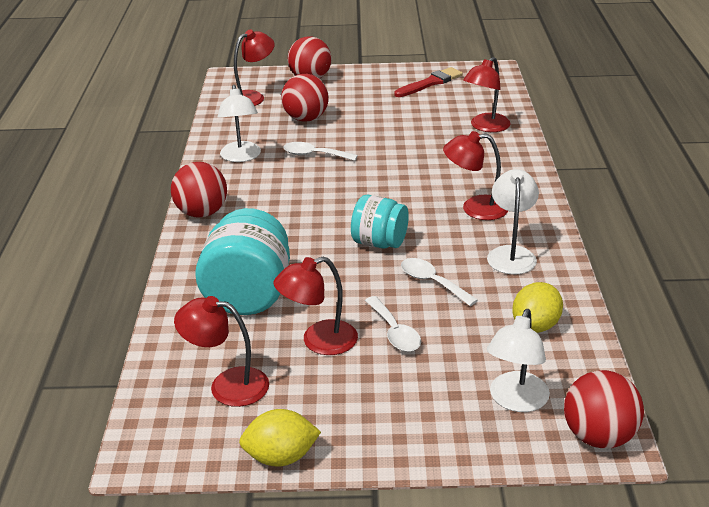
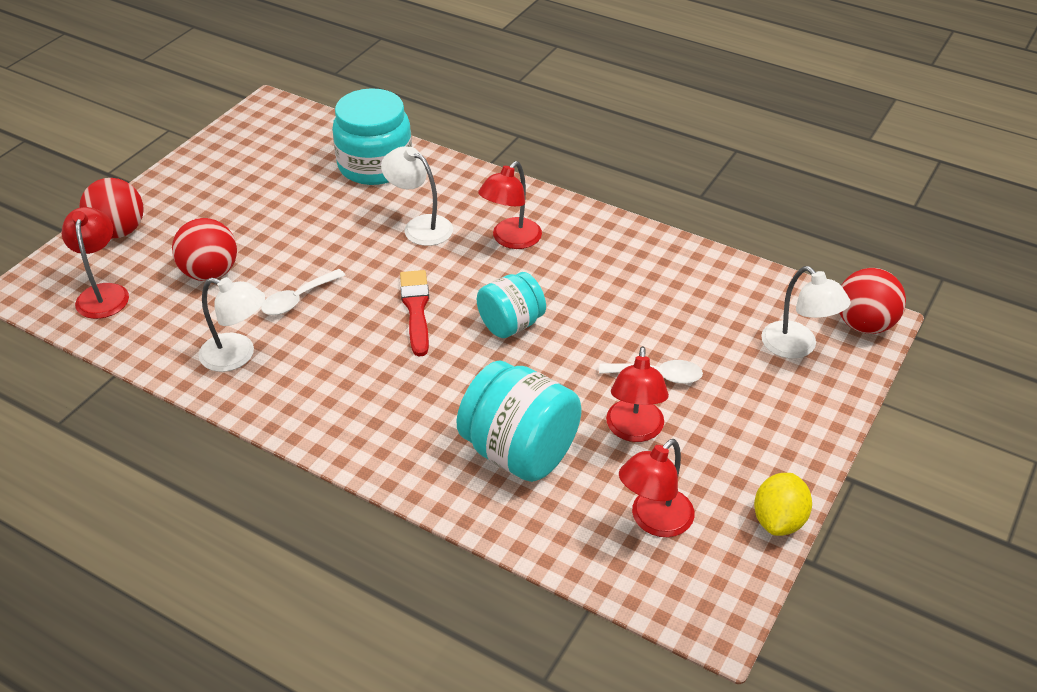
camera: 60 degrees left, 10 degrees up
red ball [171,162,227,218] -> none
red brush [394,67,463,97] -> red brush moved to [400,270,429,357]
white spoon [401,258,478,306] -> none
red lamp [463,57,511,132] -> turquoise jar [332,88,412,185]
white lamp [487,169,539,275] -> white lamp moved to [381,146,453,246]
yellow lemon [512,282,563,333] -> none

